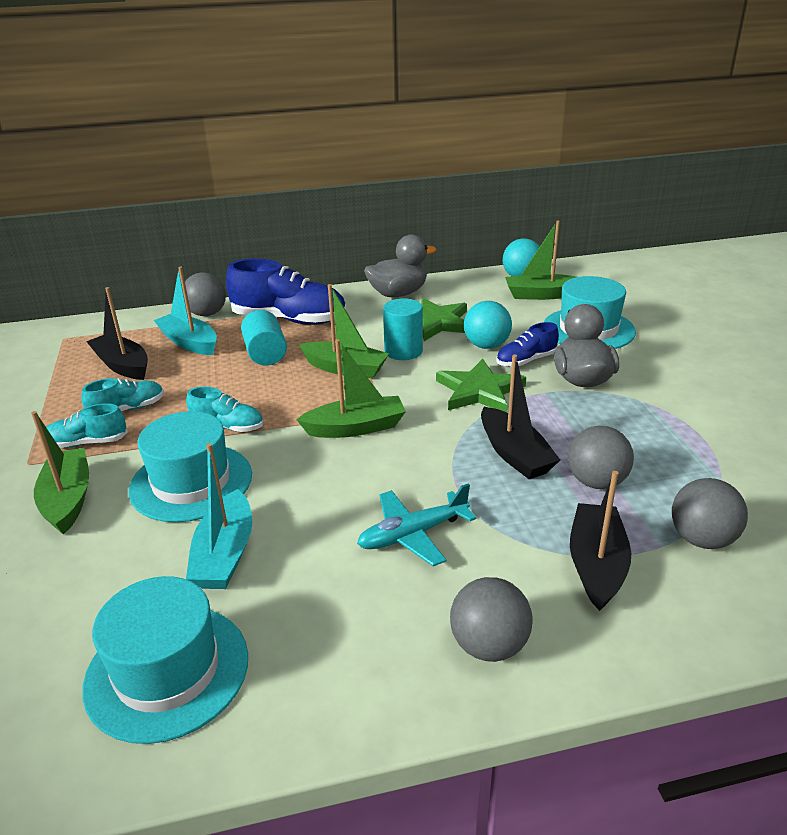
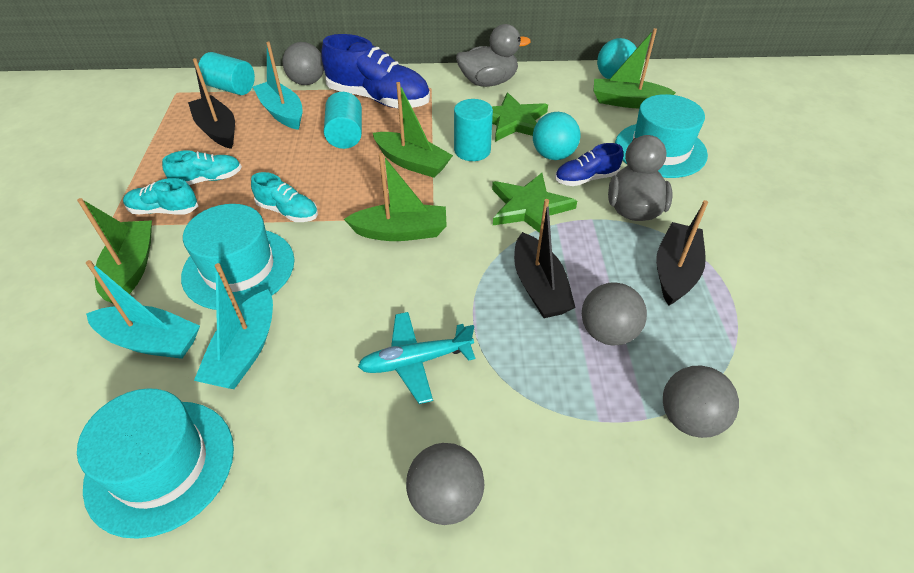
camera: 10 degrees right, 15 degrees up
black boat [570,471,631,611] -> black boat moved to [656,200,708,306]
none -> turquoise boat [86,260,200,359]
none -> turquoise cylinder [198,52,255,95]

